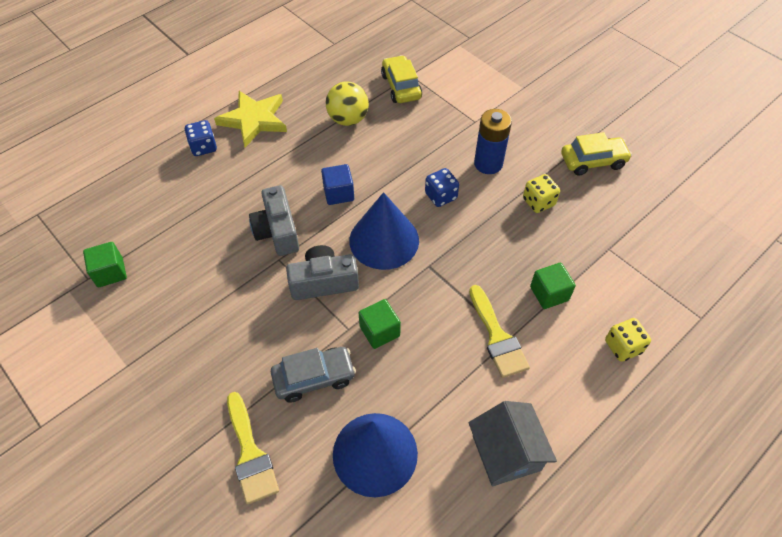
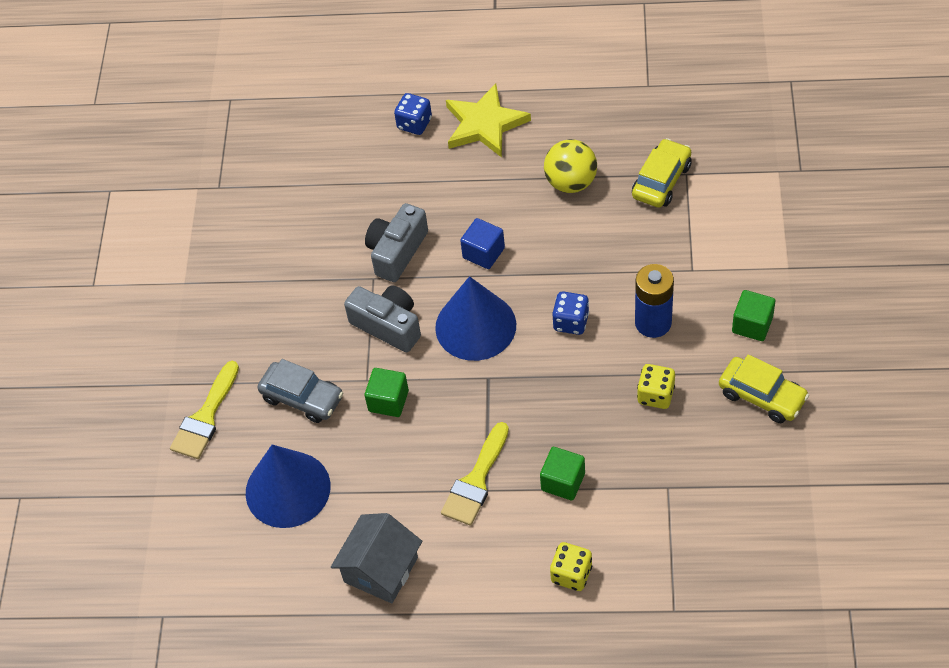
camera: 50 degrees right, 0 degrees up
green cube [83,242,127,287] -> green cube moved to [732,290,775,341]

